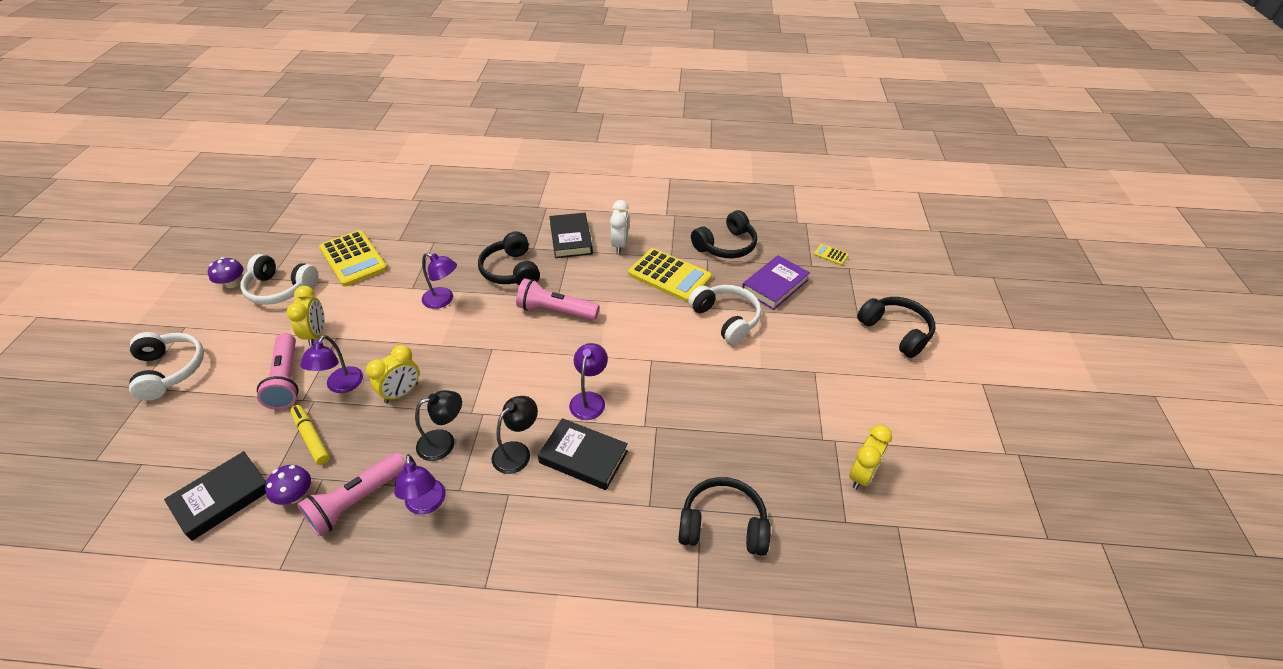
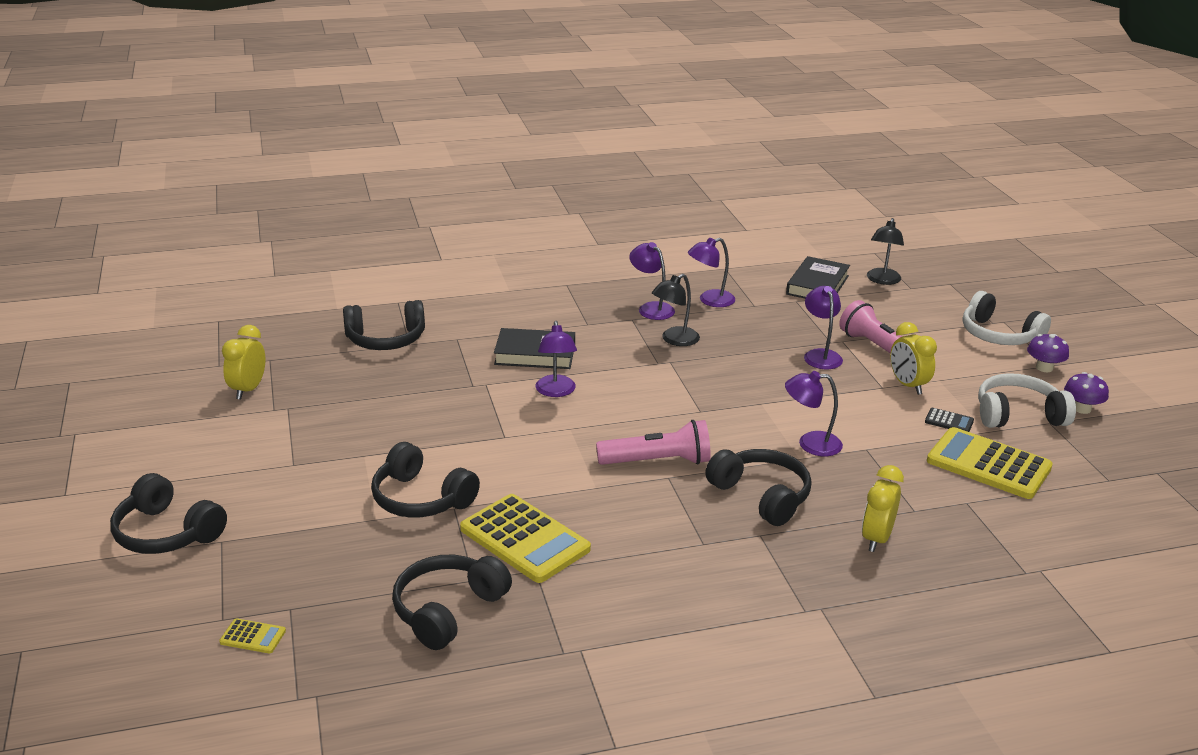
camera: 160 degrees right, 15 degrees down
purple mushroom [265,465,311,505] -> purple mushroom moved to [1027,334,1069,372]
yellow marker [291,405,330,465] -> none
pink flashlight [297,452,406,537] -> purple lamp [688,238,735,307]
yellow clock [366,345,419,403] -> yellow clock moved to [862,465,904,552]
black lamp [492,396,538,474] -> black lamp moved to [867,218,904,285]
black book [549,213,593,258] -> none
white clock [610,200,629,254] -> none
yellow calculator [628,248,712,302] -> yellow calculator turned 150 degrees counterclockwise [460,494,591,583]
white headphones [688,285,761,345] -> black headphones [371,442,480,517]
purple book [742,255,810,310] -> none
none -> black calculator [925,408,974,432]

